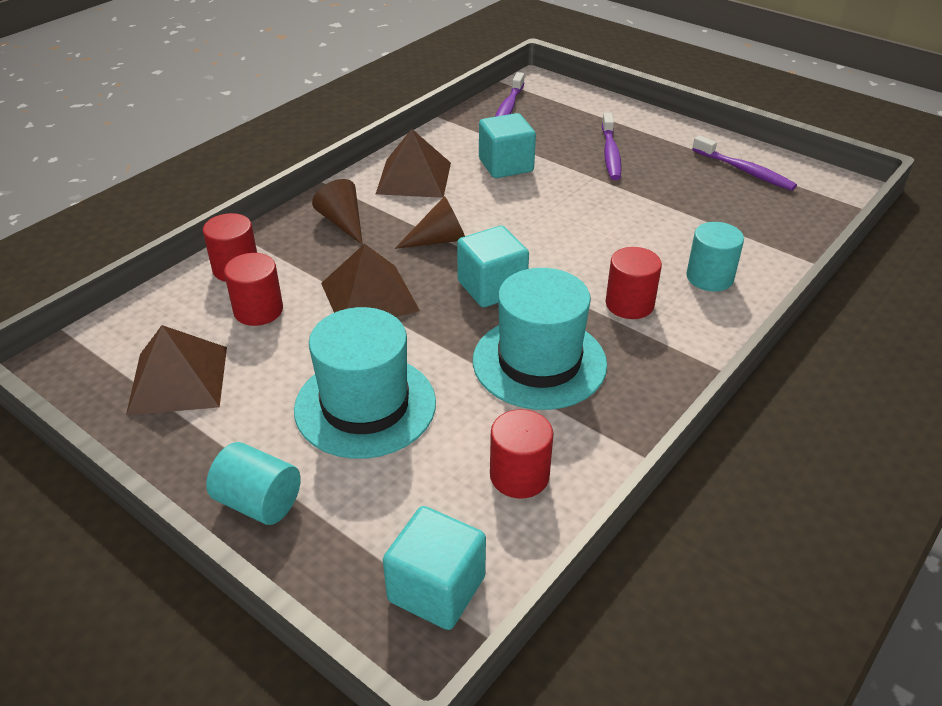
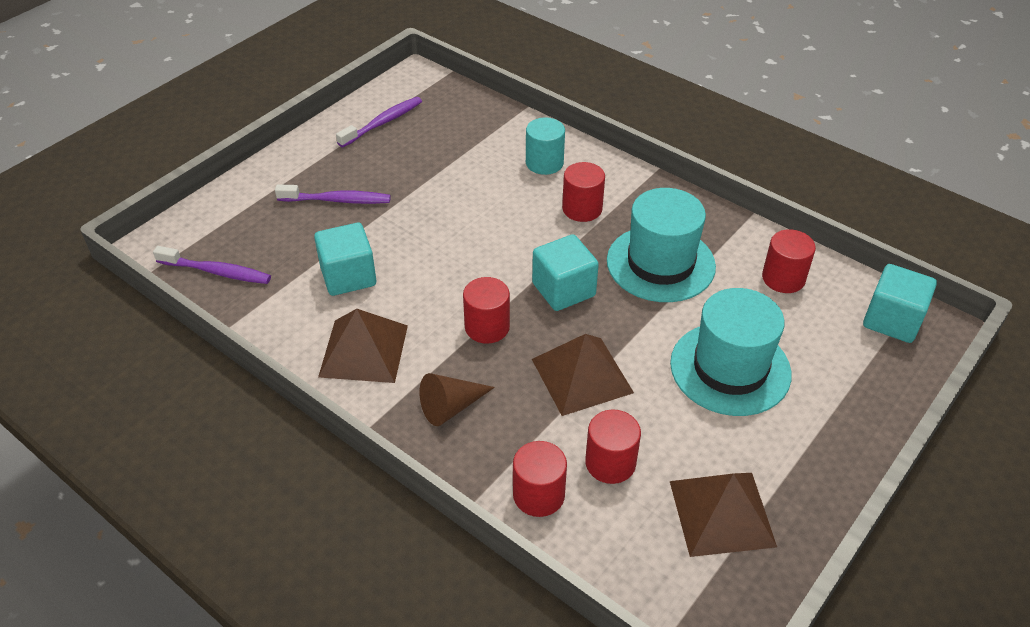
camera: 90 degrees left, 5 degrees up
turquoise cylinder [206,442,301,525] -> none
brown cone [395,196,465,249] -> red cylinder [463,277,510,344]

